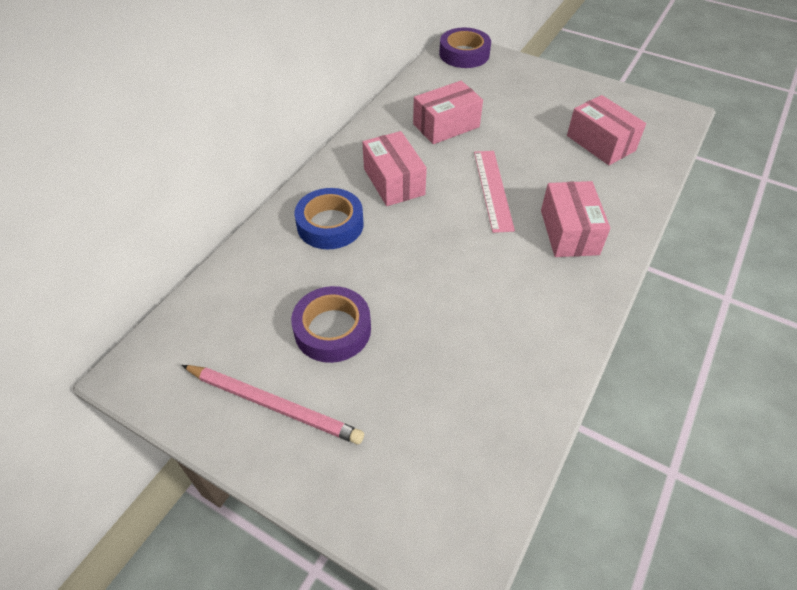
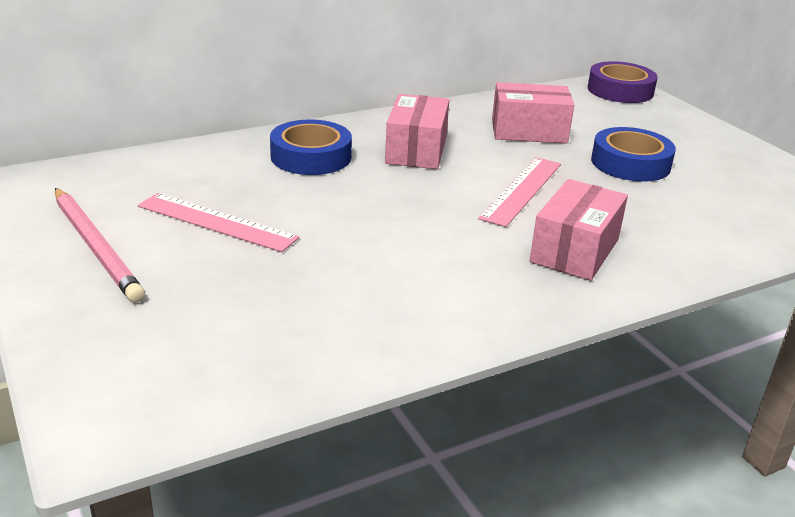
camera: 30 degrees right, 20 degrees down
purple tape [291,286,371,363] -> pink ruler [138,193,299,252]
pink box [567,95,646,165] -> none
none -> blue tape [591,127,676,182]

